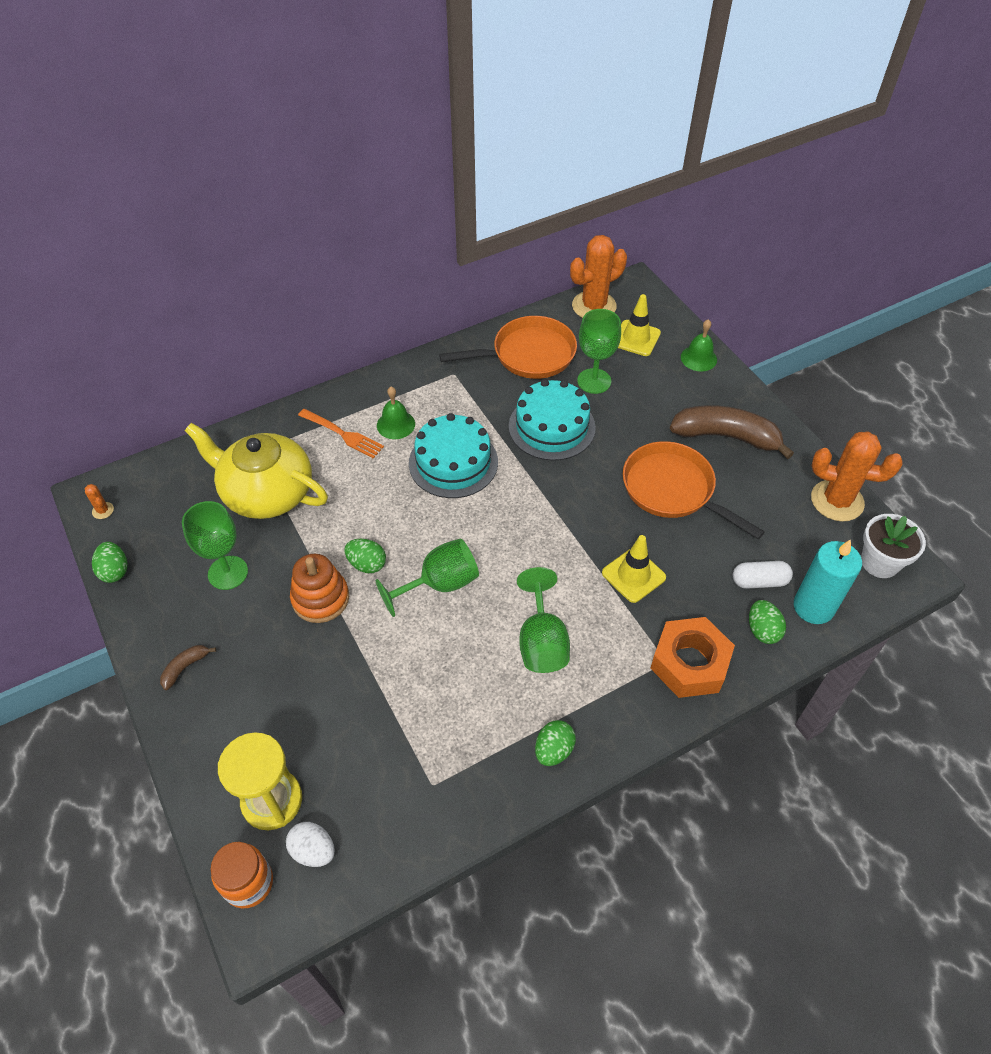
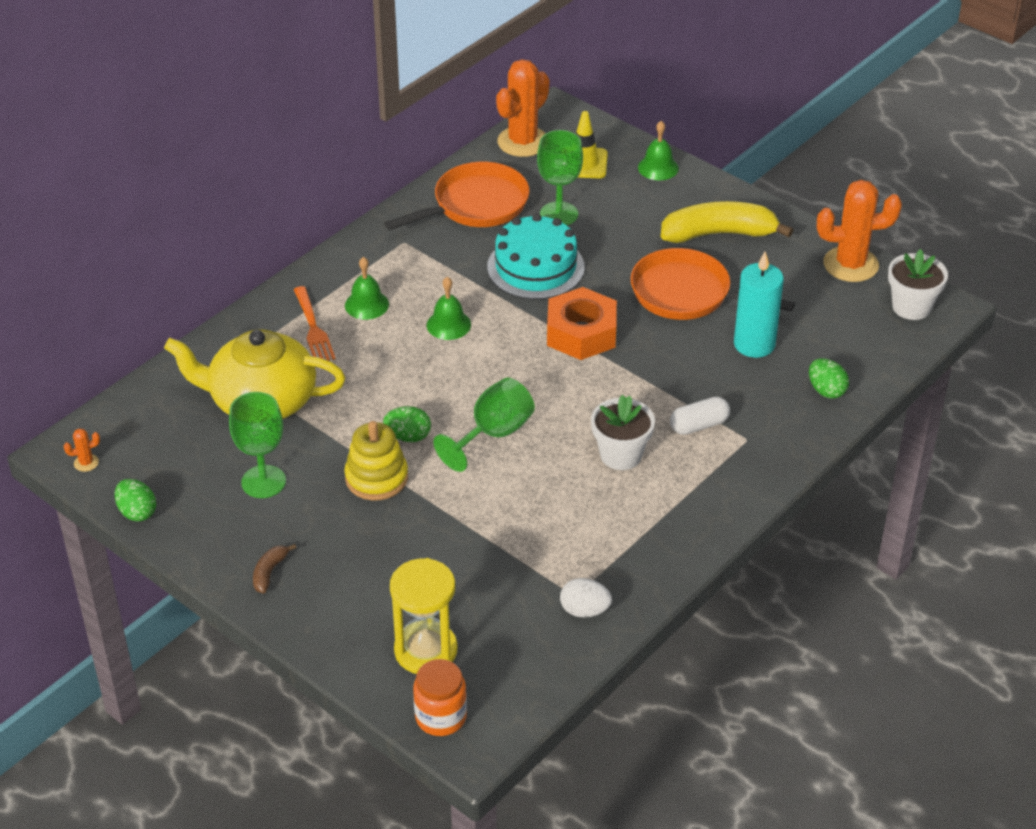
camera: 20 degrees left, 10 degrees down
orange cactus [85,484,114,519] -> orange cactus turned 45 degrees counterclockwise [64,428,100,472]
white egg [286,822,335,867] -> white egg moved to [560,578,612,618]
orange stacking toy [290,554,349,623] -> yellow stacking toy [344,421,408,500]
orange fork [298,409,384,458] -> orange fork turned 60 degrees clockwise [294,286,336,361]
turquoise cake [409,413,498,498] -> green bell [427,277,471,340]
green goblet [517,567,570,673] -> white flower pot [591,395,655,470]
green egg [535,720,576,766] -> none
yellow traffic cone [602,535,666,603] -> none
orange nut [650,617,735,698] -> orange nut moved to [547,287,617,360]
brown banana [670,405,794,459] -> yellow banana [661,201,793,243]
white capsule [733,561,793,589] -> white capsule moved to [670,397,730,435]
turquoise candle [794,539,862,624] -> turquoise candle moved to [734,252,784,358]

